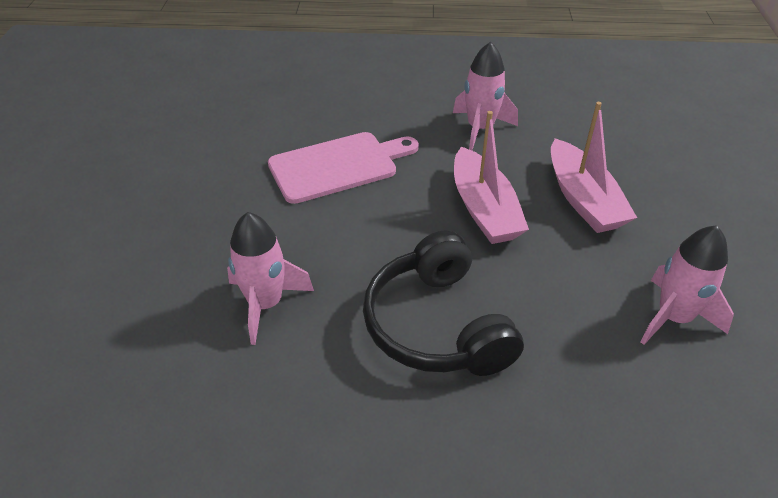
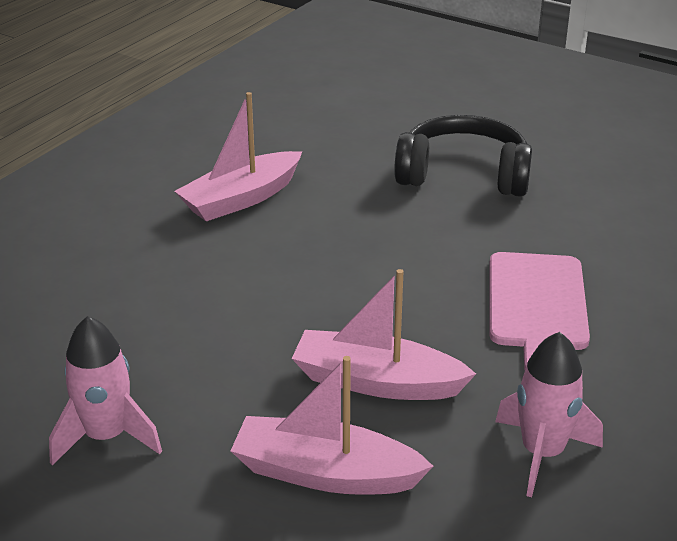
camera: 120 degrees right, 10 degrees down
pink rocket [227,212,314,345] -> none
black headphones [363,230,524,376] -> black headphones moved to [394,115,532,197]
none -> pink boat [174,92,302,221]

